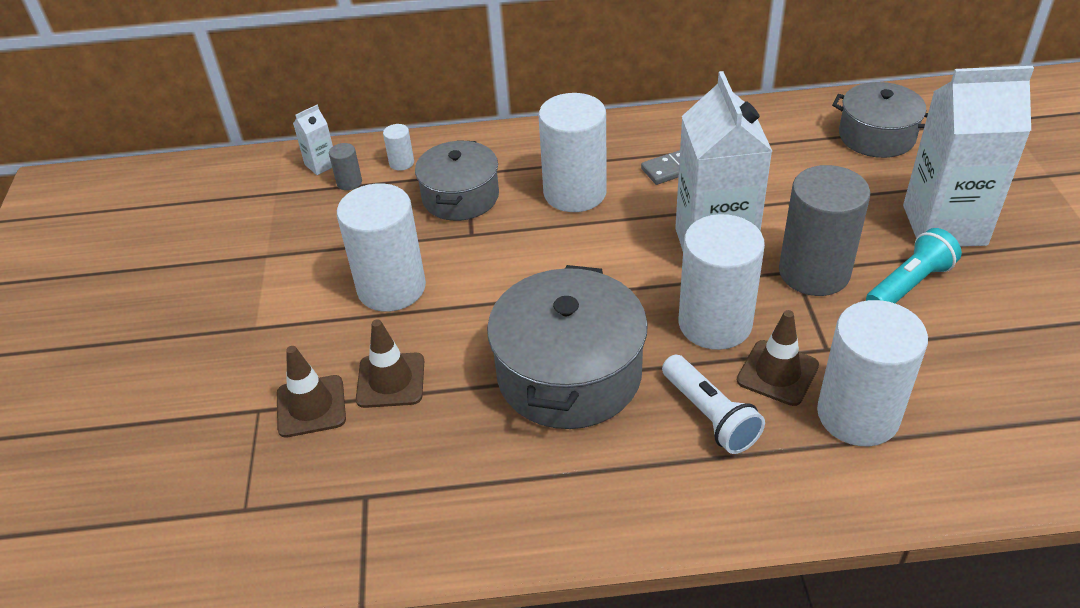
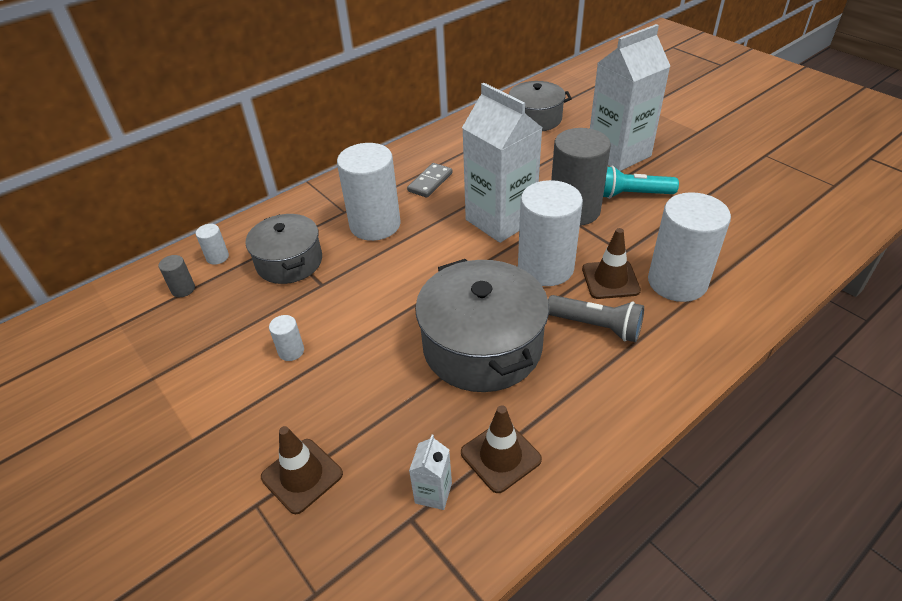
camera: 35 degrees left, 0 degrees up
white carton [293,105,333,175] -> white carton moved to [409,435,452,510]
white cylinder [337,183,426,312] -> white cylinder [269,315,304,361], size x0.42
brown traffic cone [356,319,424,408] -> brown traffic cone moved to [461,405,542,493]
white flashlight [662,355,765,454] -> grey flashlight [548,295,644,342]
turquoise flashlight [866,228,962,303] -> turquoise flashlight turned 105 degrees counterclockwise [603,166,679,199]

